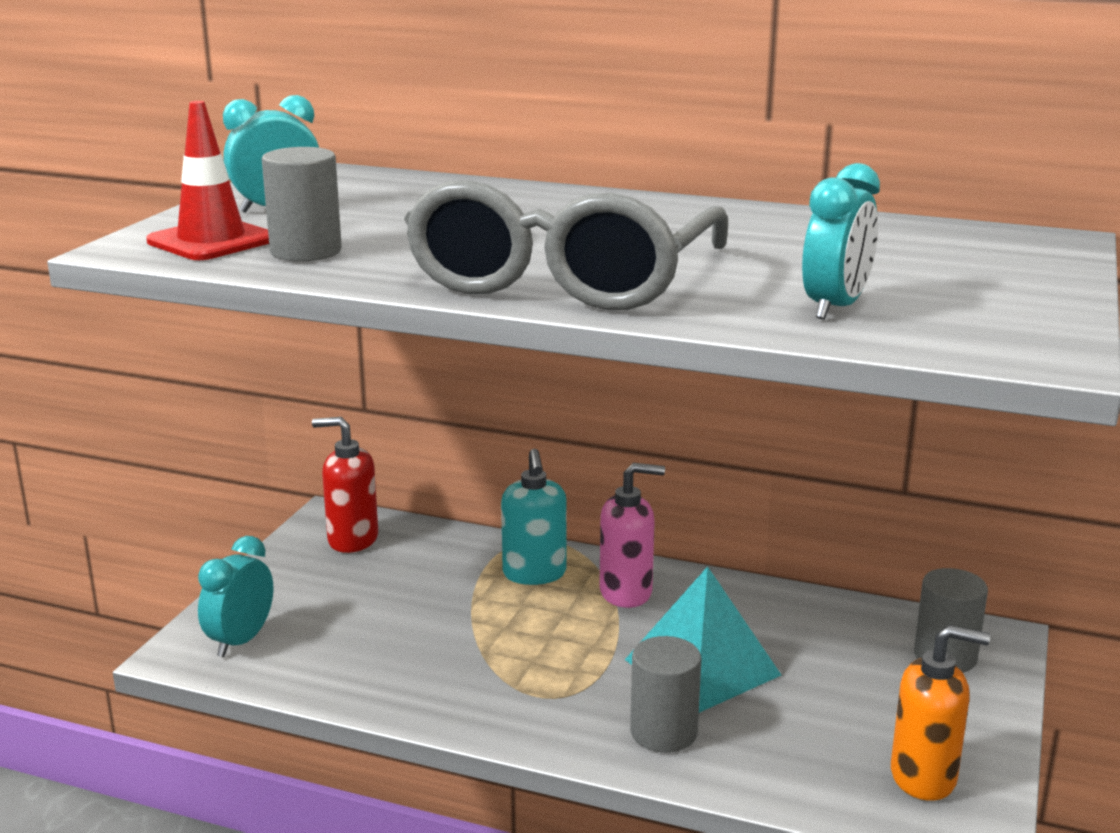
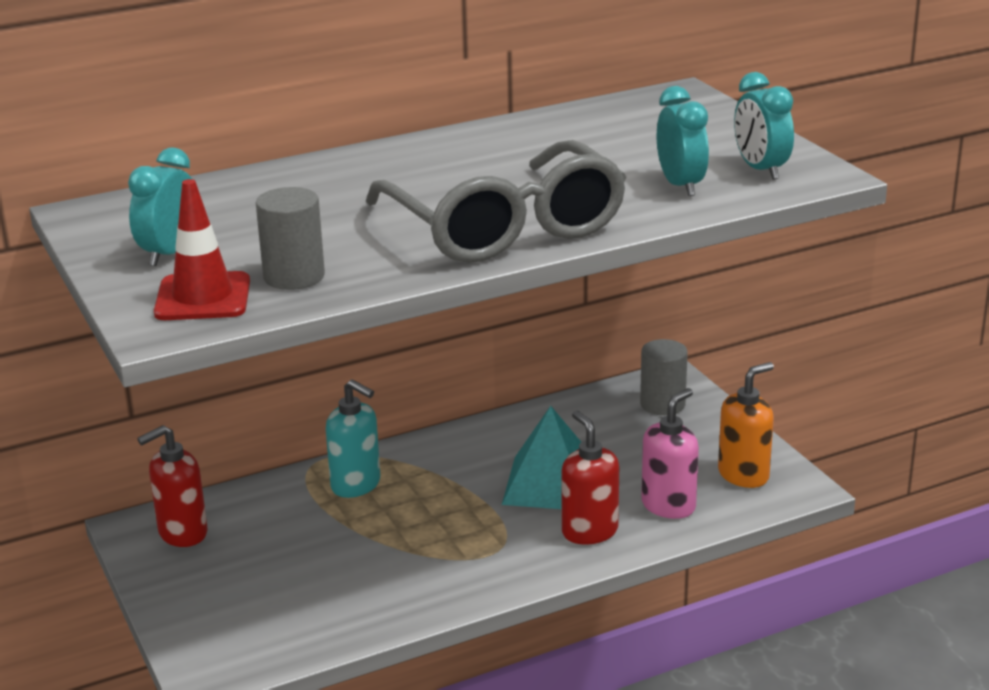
camera: 45 degrees left, 5 degrees up
turquoise clock [198,536,273,657] -> turquoise clock moved to [734,72,794,180]
pink soap dispenser [600,463,665,608] -> pink soap dispenser moved to [641,388,699,519]
grey cylinder [630,636,702,753] -> red soap dispenser [561,410,619,544]

